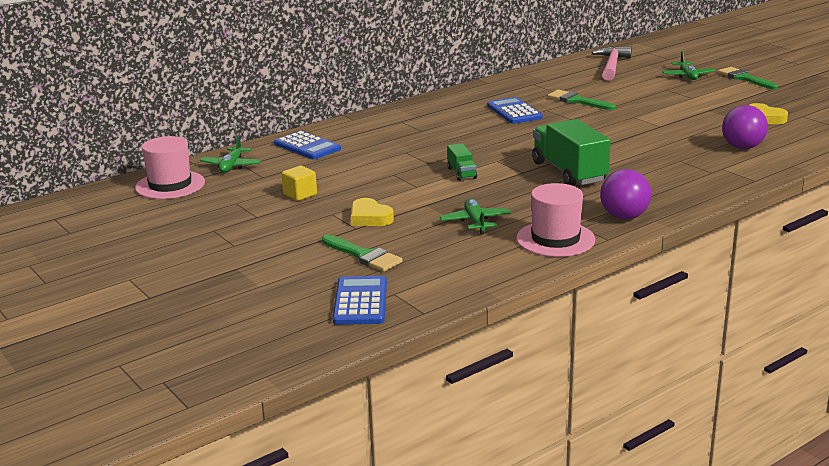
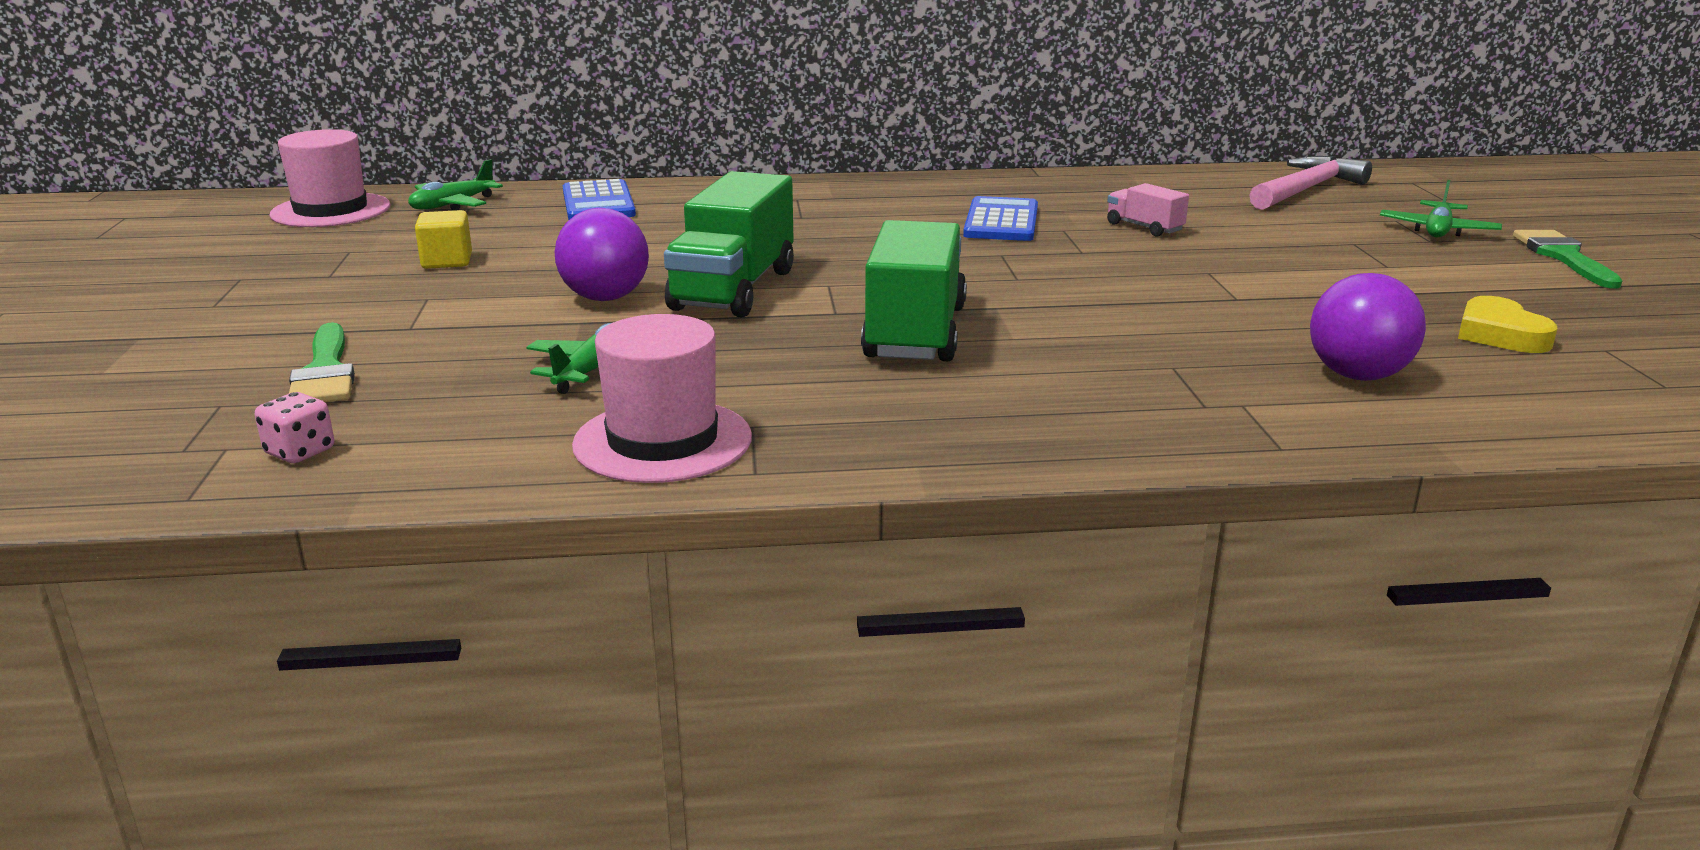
camera: 30 degrees right, 0 degrees up
blue calculator [333,276,387,325] -> none
yellow heart [351,198,394,226] -> none
green truck [447,143,477,181] -> green truck [664,171,794,317], size x2.07
green brush [547,90,616,110] -> pink truck [1107,183,1189,237]
purple ball [600,169,651,219] -> purple ball moved to [555,208,649,301]
none -> pink dice [255,392,334,463]

